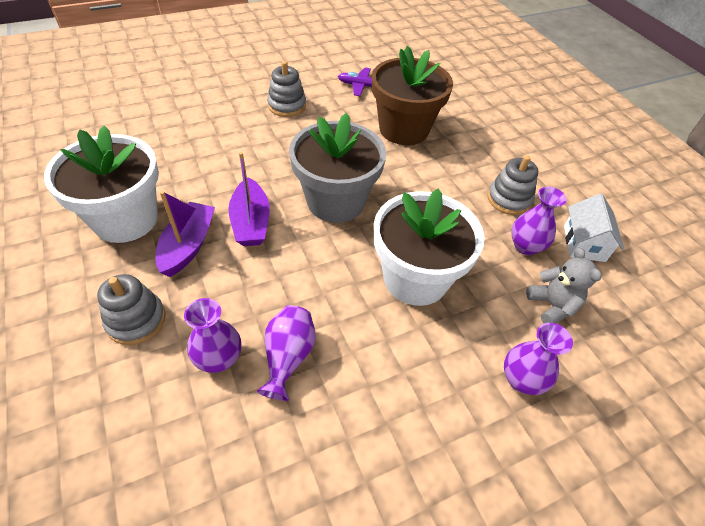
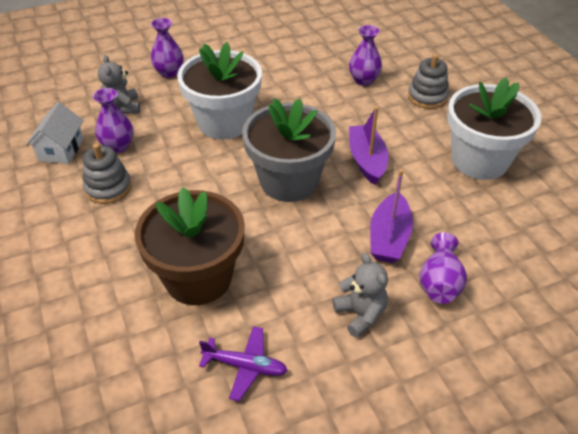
camera: 175 degrees left, 5 degrees down
purple boat [155,191,215,277] -> purple boat moved to [370,169,413,263]
purple vase [257,305,316,401] -> purple vase moved to [419,232,467,304]
grey stacking toy [267,61,306,117] -> grey teddy bear [332,253,388,338]

